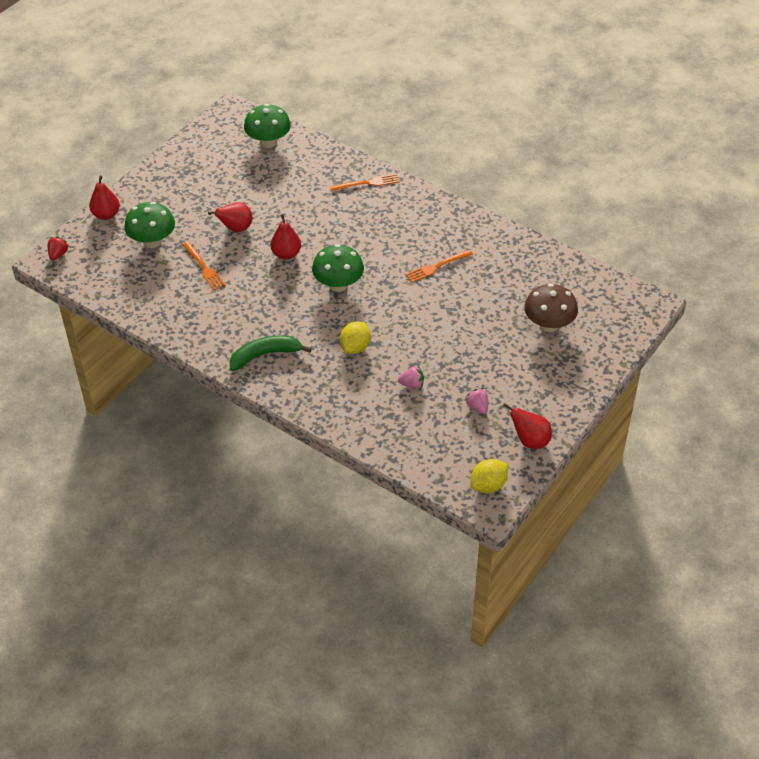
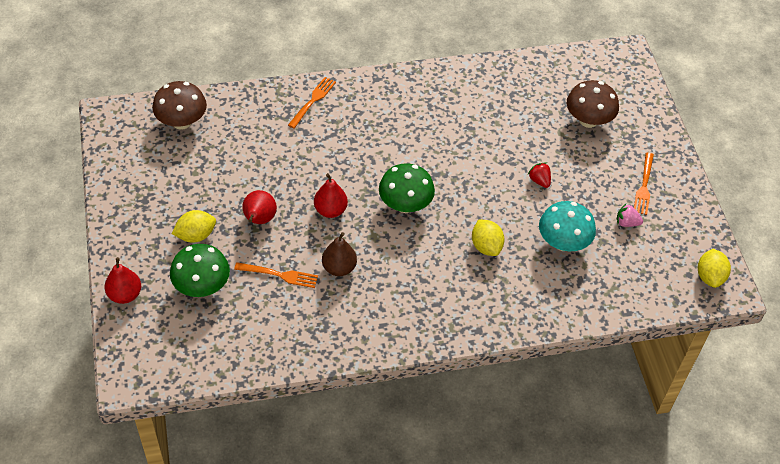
camera: 50 degrees left, 5 degrees up
red strawberry [48,237,69,260] -> red strawberry moved to [528,162,551,188]
green banana [229,336,312,371] -> none
green mushroom [244,104,291,148] -> brown mushroom [152,81,207,130]
pink strawberry [398,366,424,389] -> turquoise mushroom [539,201,596,251]
orange fork [405,250,473,283] -> orange fork moved to [634,153,654,215]
red pear [503,403,552,449] -> none
none -> yellow lemon [172,210,216,243]
none -> brown pear [322,232,357,276]

